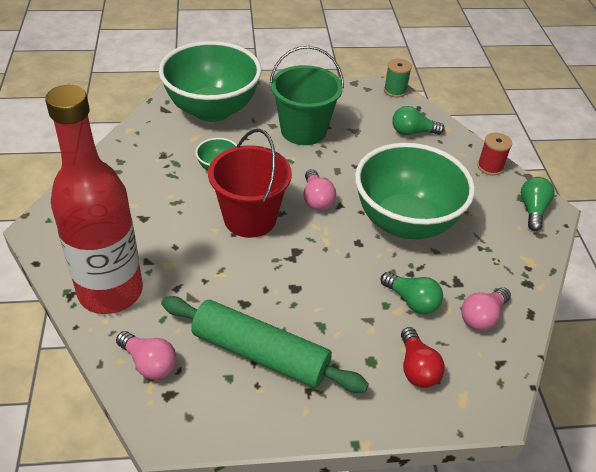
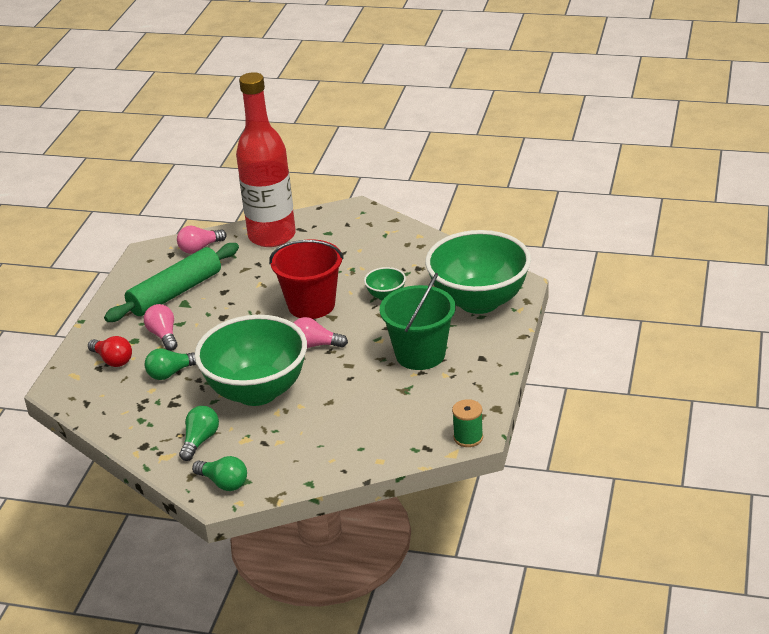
camera: 115 degrees right, 10 degrees down
green light bulb [392,106,445,135] -> green light bulb moved to [179,406,219,461]
red light bulb [401,327,445,388] -> red light bulb turned 150 degrees counterclockwise [88,336,132,367]
pink light bulb [461,287,511,331] -> pink light bulb moved to [144,304,178,351]
red spool [477,133,512,176] -> none

